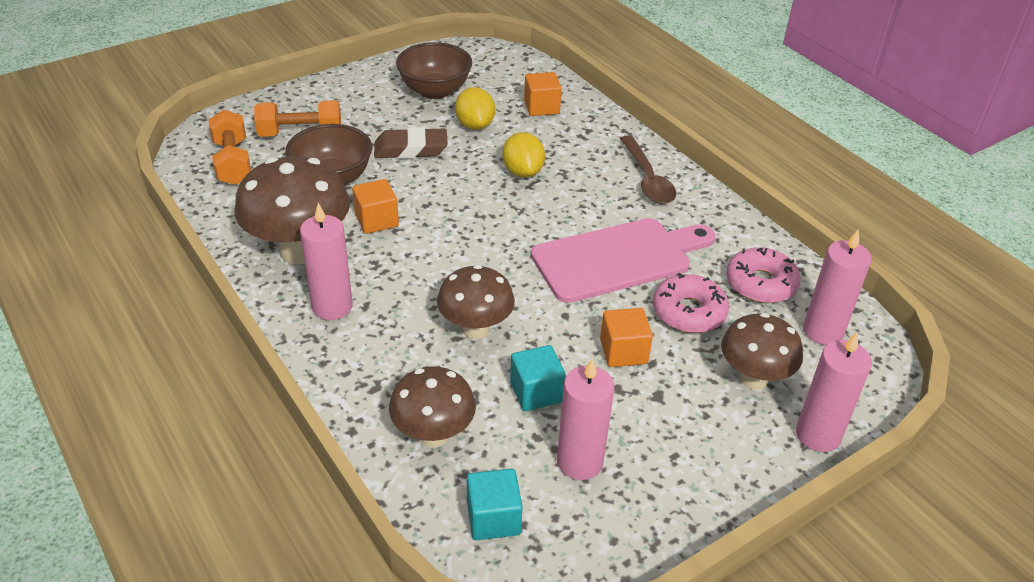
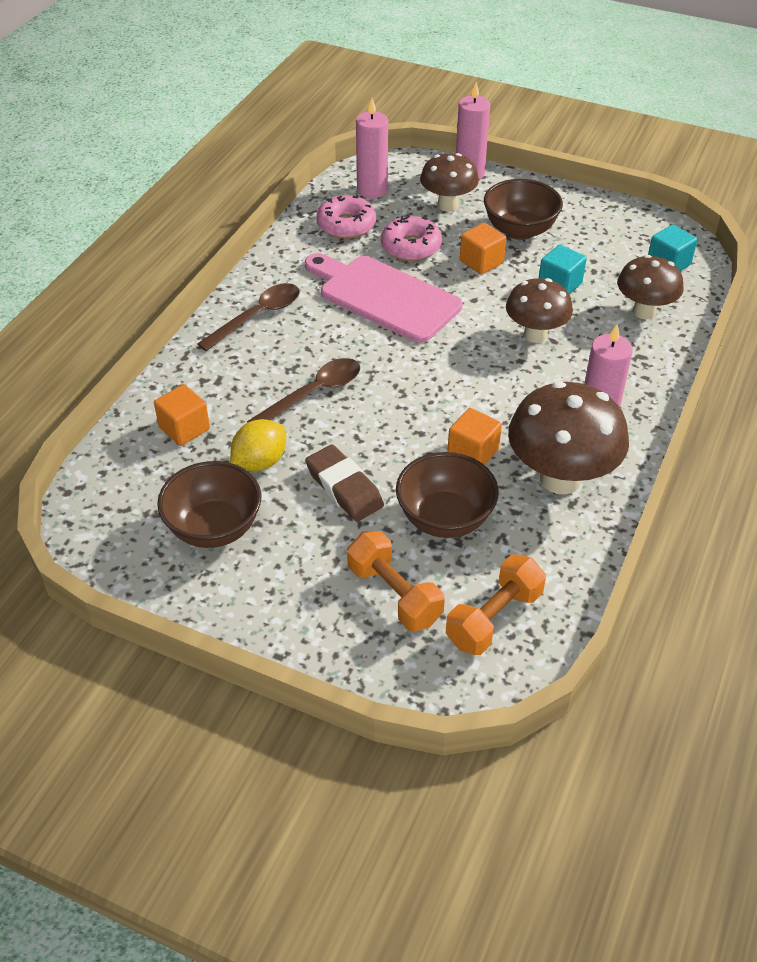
camera: 120 degrees left, 5 degrees up
yellow lemon [502,132,545,178] -> brown spoon [247,358,360,423]
pink candle [557,358,614,480] -> none
none -> brown bowl [484,179,563,240]

